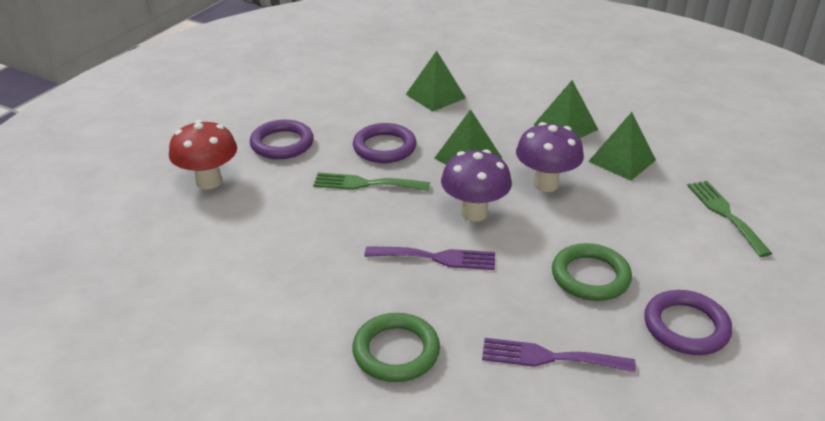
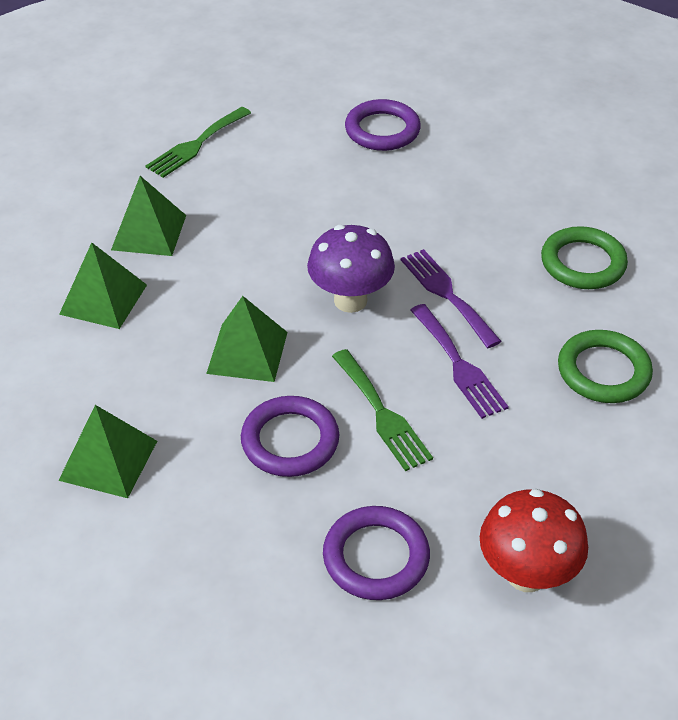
camera: 125 degrees left, 10 degrees up
purple fork [482,338,636,372] -> purple fork moved to [410,304,509,419]
purple mushroom [516,122,584,192] -> none
green ring [552,243,632,301] -> green ring moved to [558,330,653,403]

